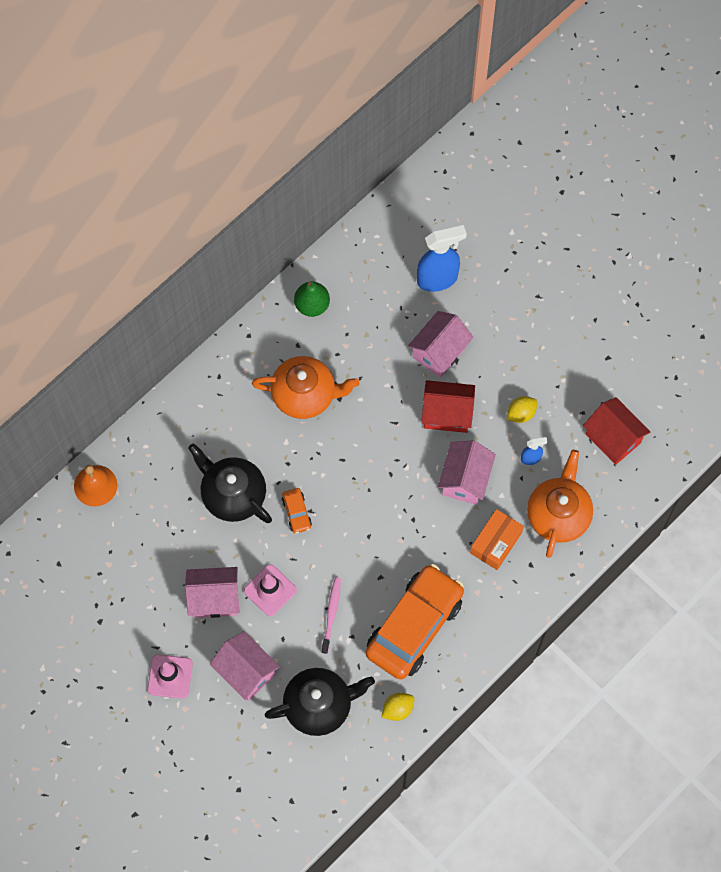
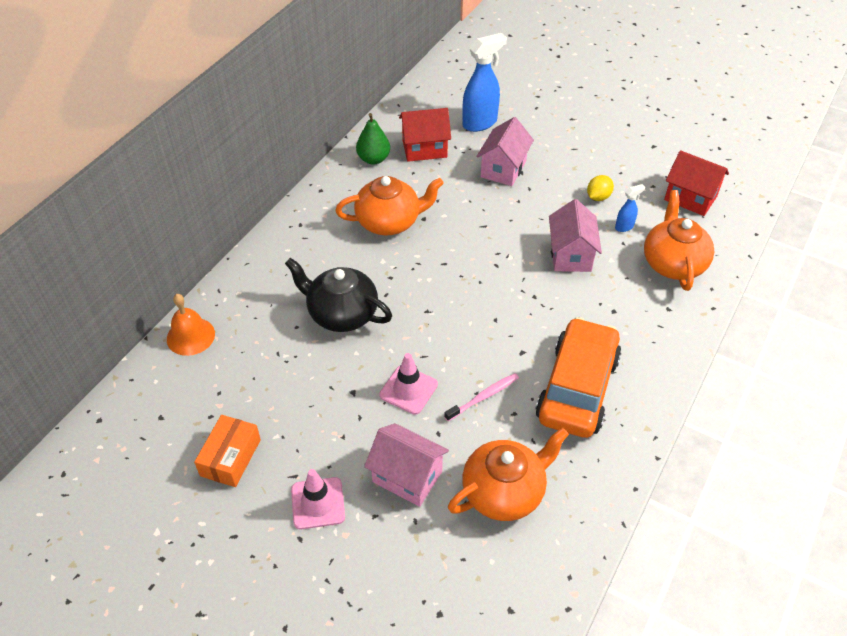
camera: 15 degrees left, 20 degrees down
pink house [185,567,240,618] -> none
black teapot [265,668,375,736] -> orange teapot [448,428,569,521]
orange car [282,488,312,534] -> none
pink toothbrush [322,578,341,654] -> pink toothbrush turned 60 degrees clockwise [444,373,519,421]
yellow lemon [382,693,414,721] -> none
red house [421,380,475,433] -> red house moved to [399,108,451,162]
orange box [470,509,524,570] -> orange box moved to [194,415,261,487]

